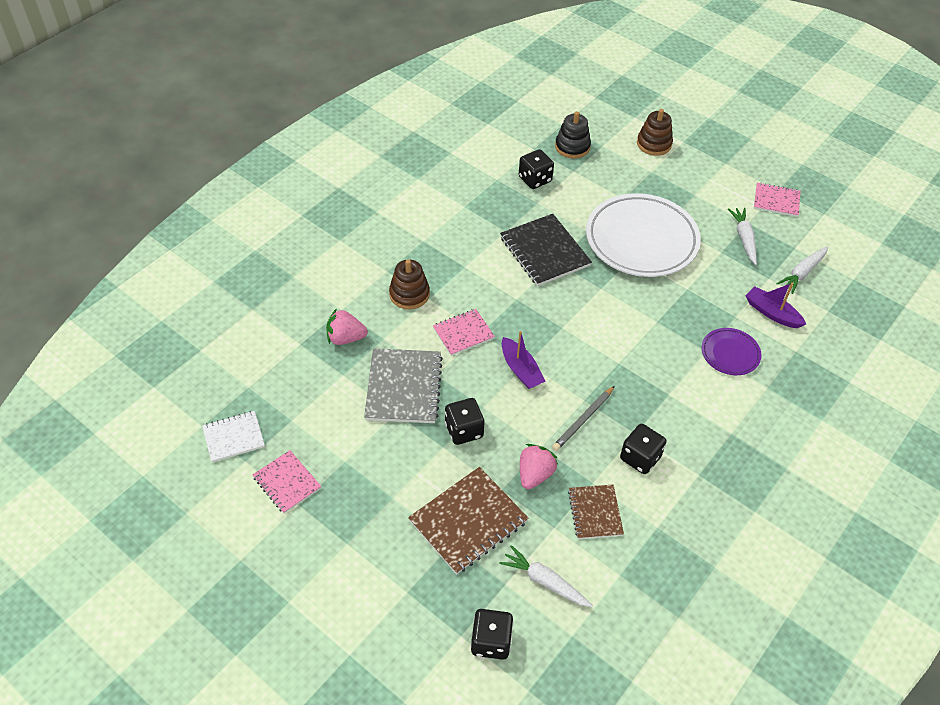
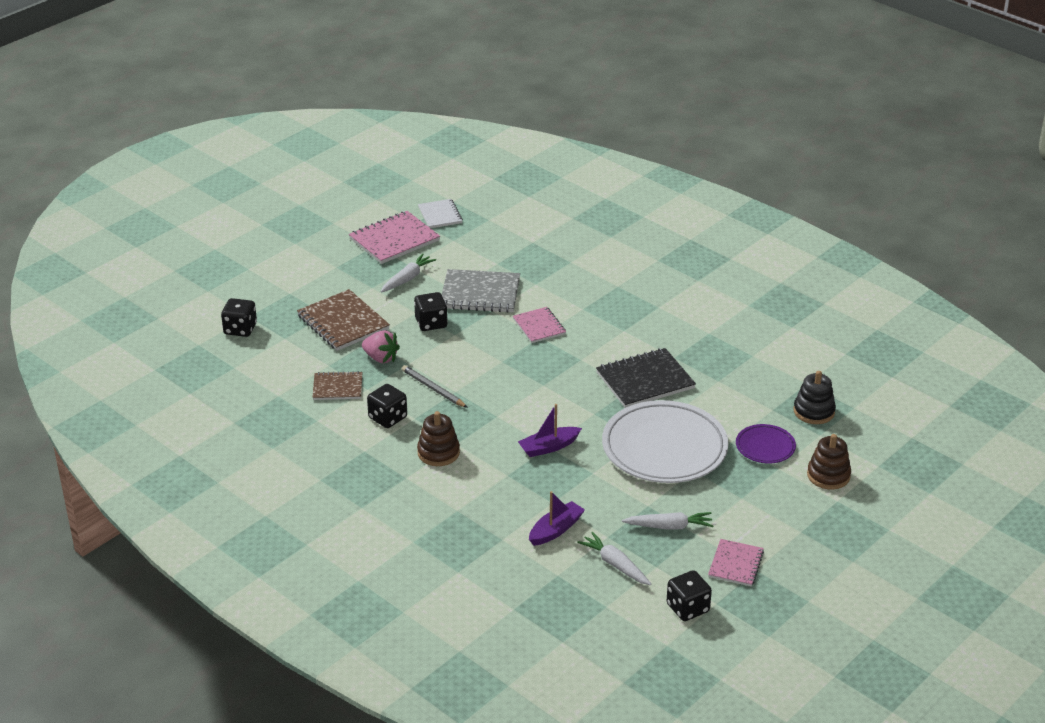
camera: 95 degrees right, 15 degrees down
pink notebook [253,450,322,514] -> pink notebook [349,211,440,264], size x1.65
pink strawberry [326,308,368,345] -> none
brown stacking toy [389,259,430,309] -> brown stacking toy moved to [417,411,460,466]
white carrot [499,545,593,607] -> white carrot moved to [381,253,436,293]
purple boat [502,331,545,389] -> purple boat moved to [518,404,582,457]
black dice [519,149,554,189] -> black dice moved to [667,570,712,621]
purple plate [702,328,762,375] -> purple plate moved to [736,424,796,463]

